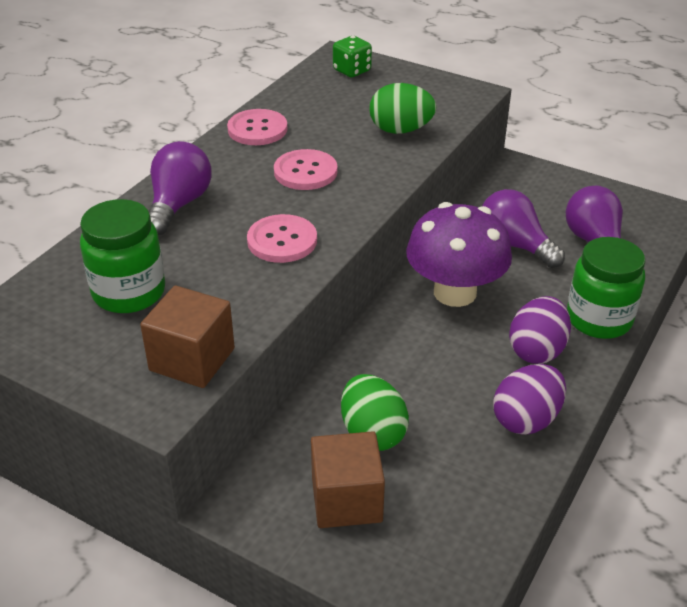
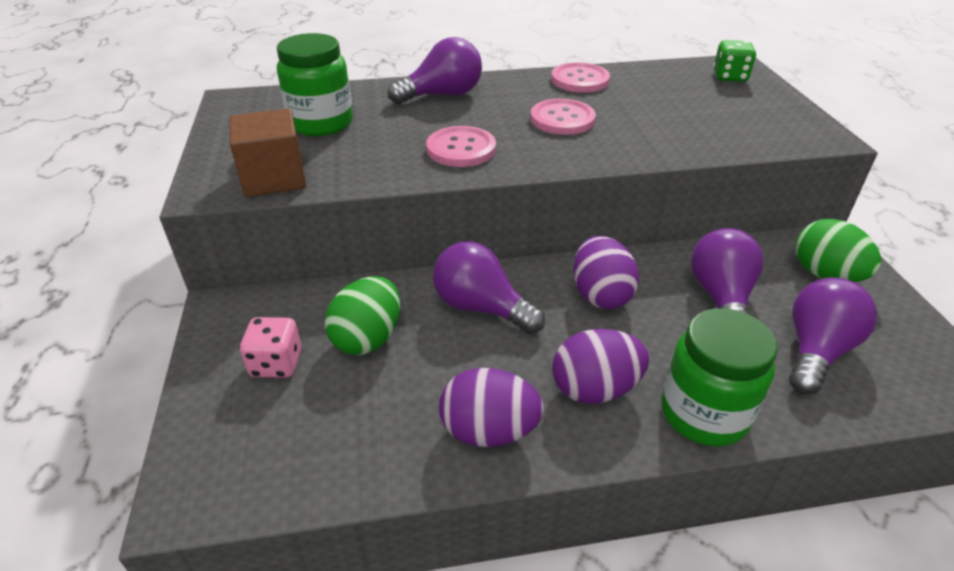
camera: 50 degrees right, 0 degrees up
brown cube [311,431,385,528] -> pink dice [240,317,301,378]
green egg [369,83,436,134] -> green egg moved to [795,219,881,282]
purple mushroom [406,202,512,307] -> purple egg [573,236,639,309]
none -> purple light bulb [433,241,545,334]

